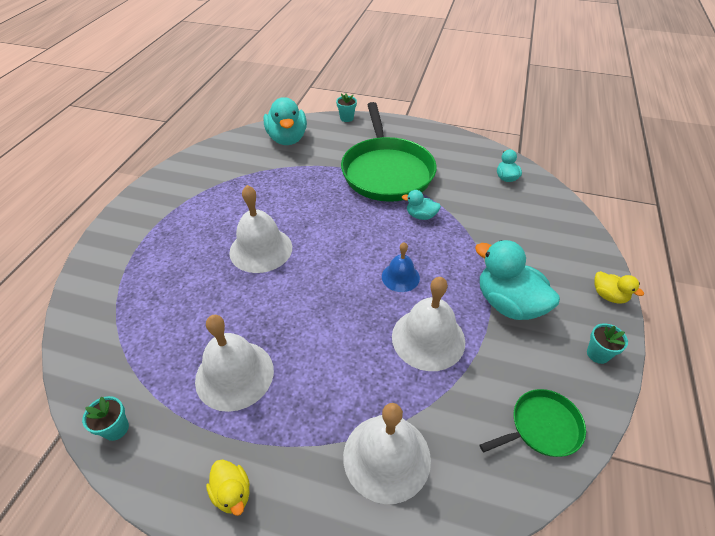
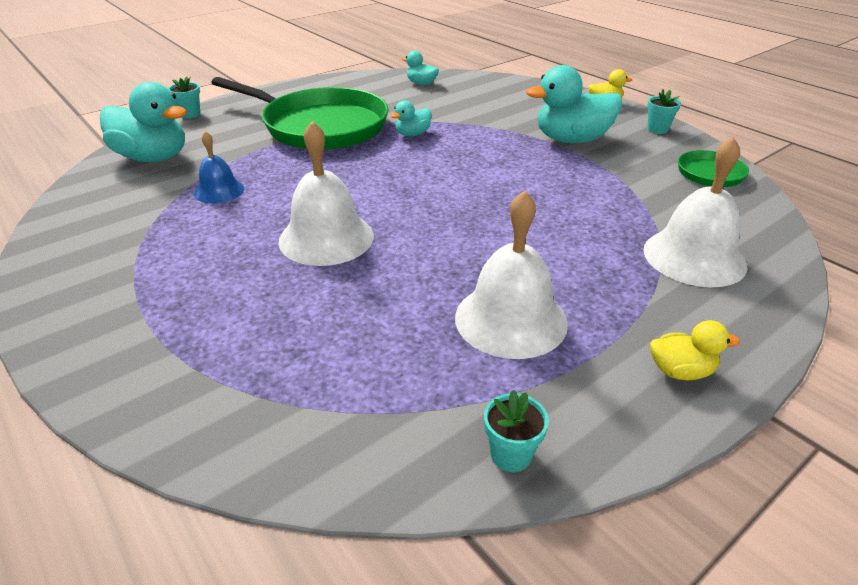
camera: 55 degrees left, 10 degrees down
blue bell [382,242,420,292] -> blue bell moved to [194,131,244,204]
white bell [392,277,465,371] -> none

